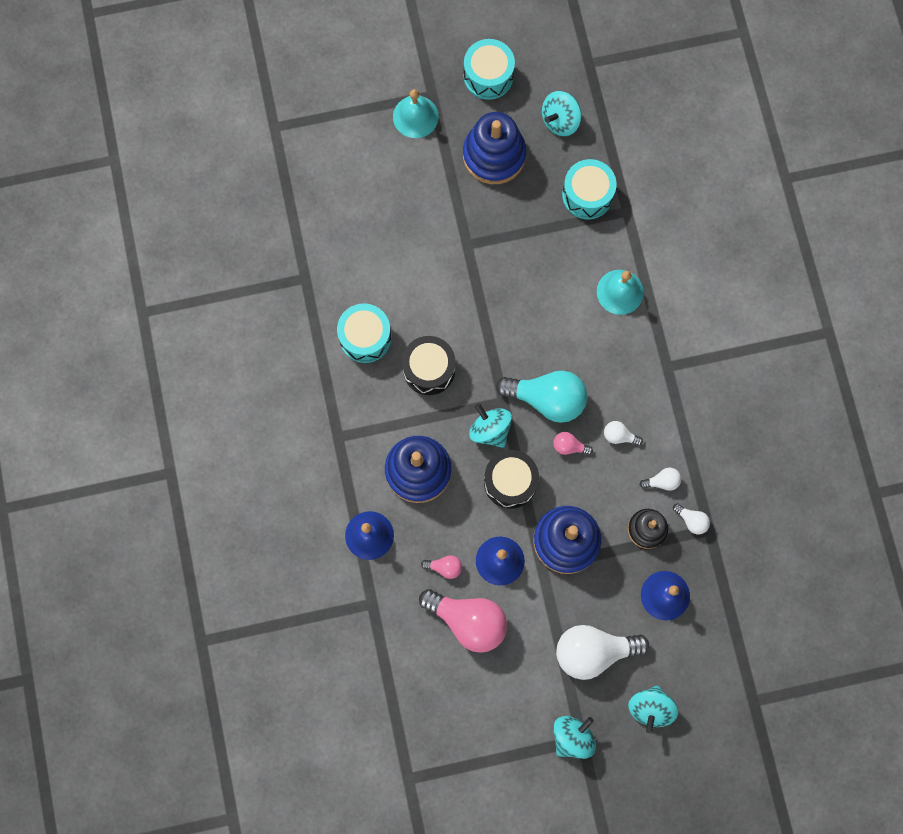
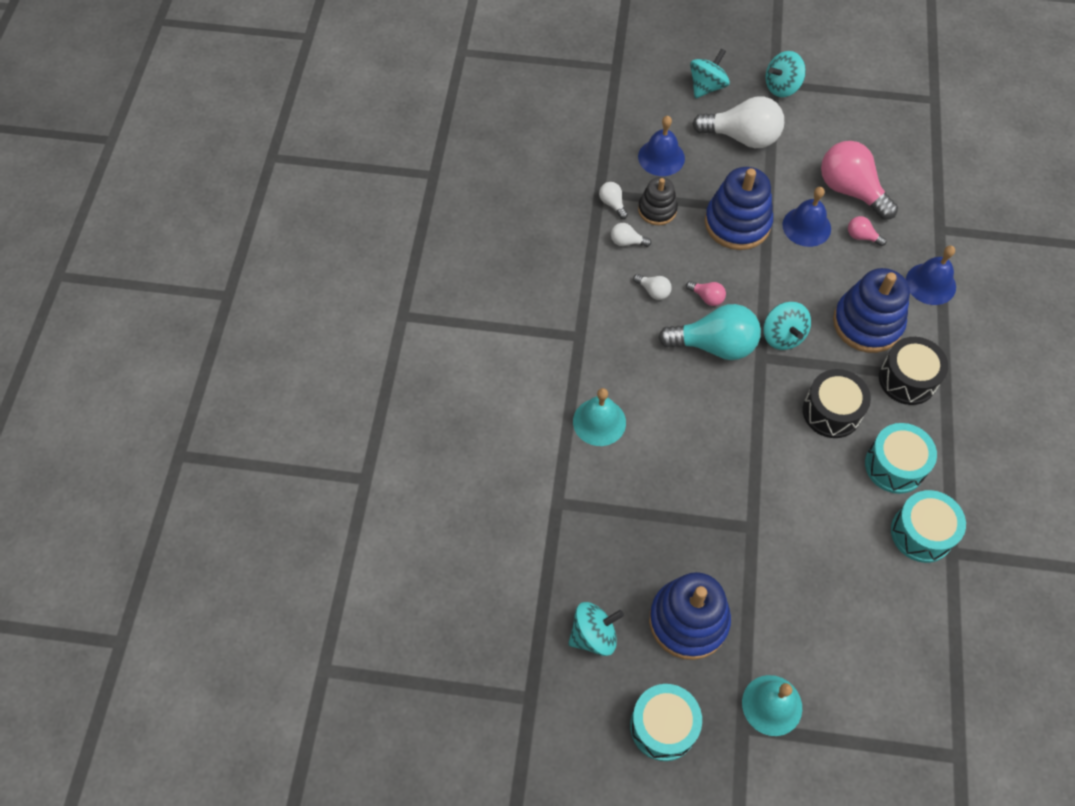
camera: 160 degrees left, 15 degrees down
black drum [484,450,539,509] -> black drum moved to [879,337,948,405]
turquoise light bulb [496,371,587,423] -> turquoise light bulb turned 150 degrees clockwise [658,304,761,360]
turquoise drum [562,159,617,219] -> turquoise drum moved to [891,490,966,563]

